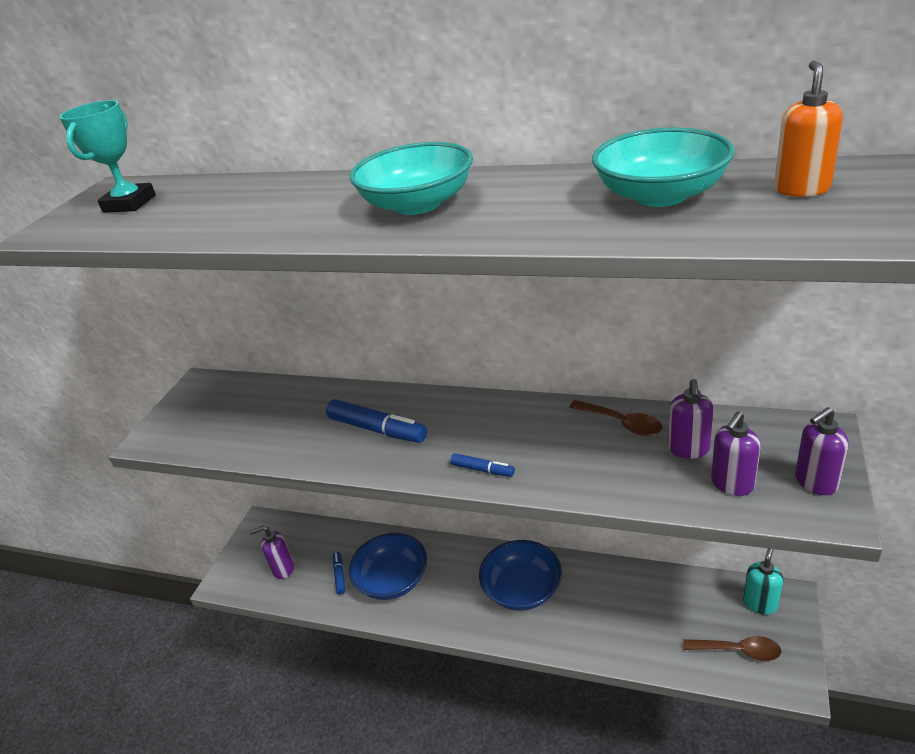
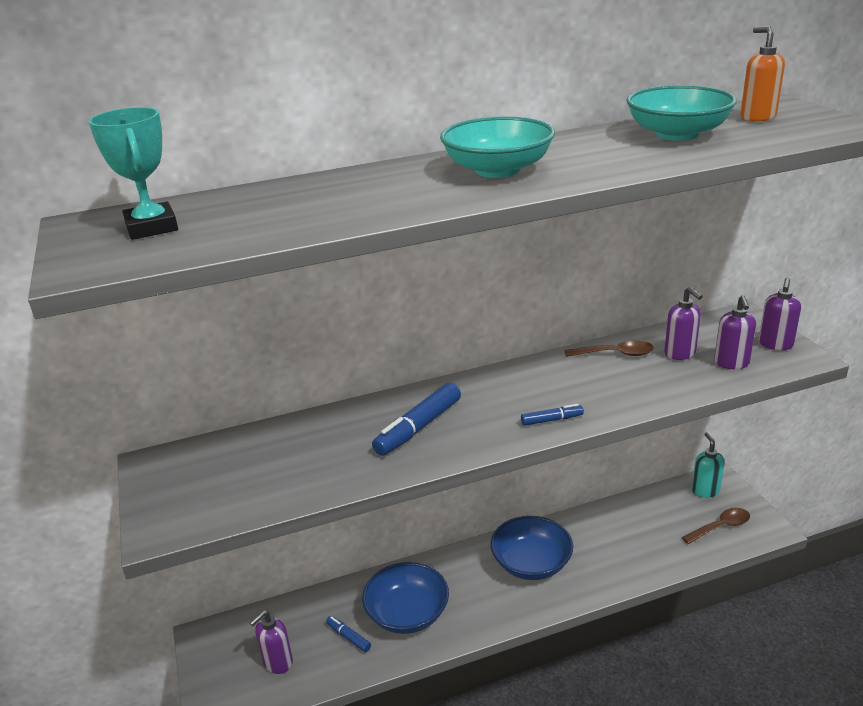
camera: 40 degrees left, 5 degrees down
blue marker [326,399,427,443] -> blue marker turned 135 degrees clockwise [372,382,461,456]

